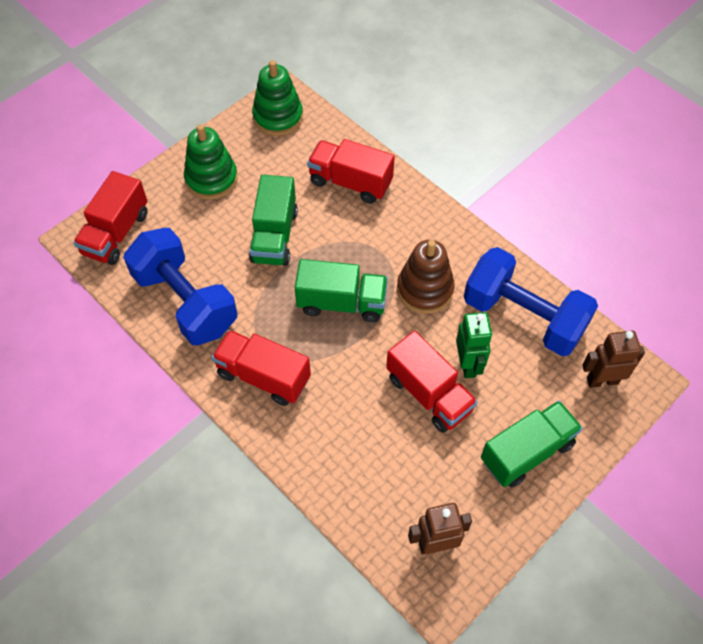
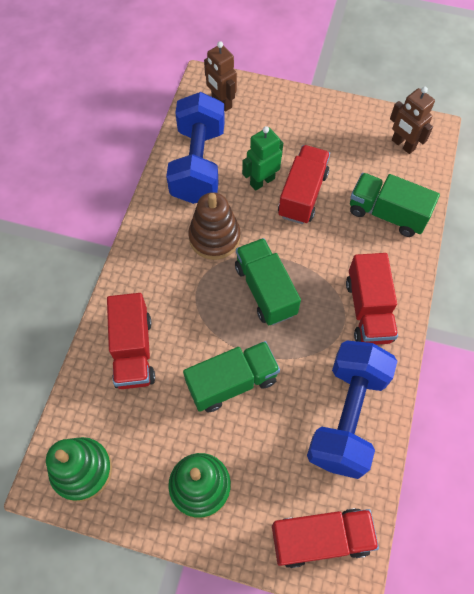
camera: 120 degrees left, 5 degrees up
green truck [481,401,583,488] -> green truck moved to [350,173,440,237]

